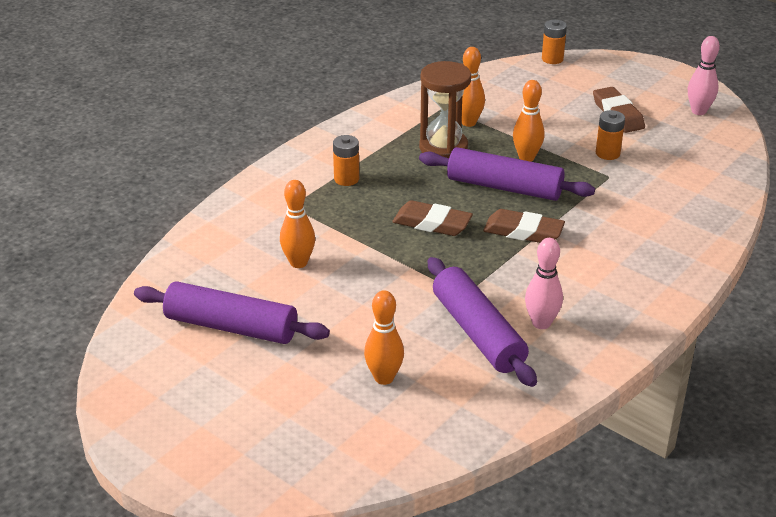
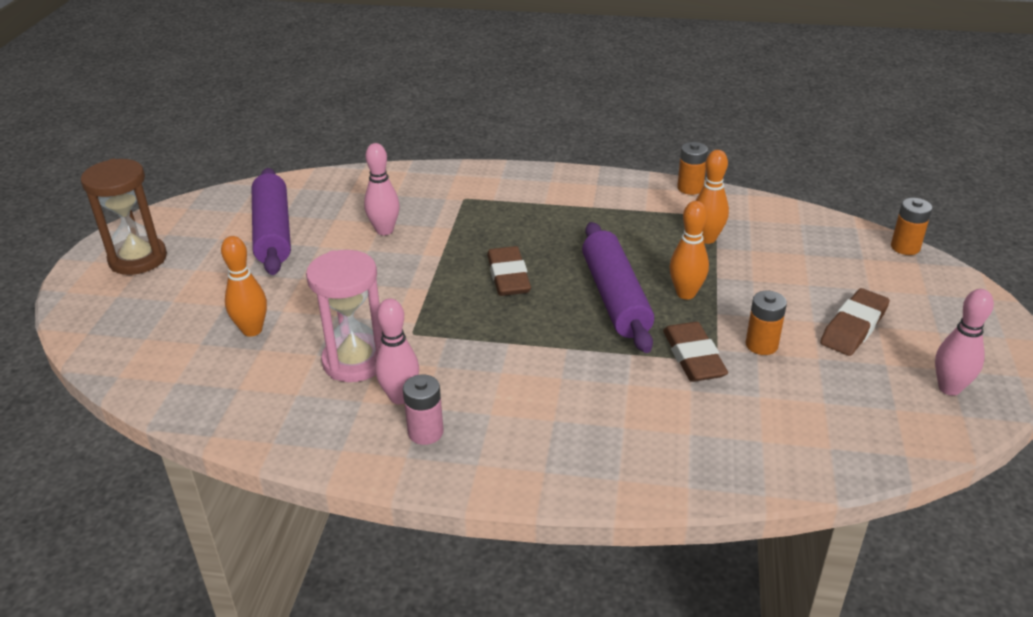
camera: 60 degrees right, 0 degrees up
orange bowling pin [280,180,315,268] -> pink bowling pin [364,143,400,235]
orange battery [333,135,359,186] -> orange battery moved to [677,142,708,195]
brown hourglass [419,61,471,158] -> brown hourglass moved to [81,159,167,275]
purple rolling pin [428,257,537,387] -> pink hourglass [306,250,382,382]
brown eraser [483,209,565,243] -> brown eraser moved to [663,322,728,382]
none -> pink battery [403,374,444,445]

